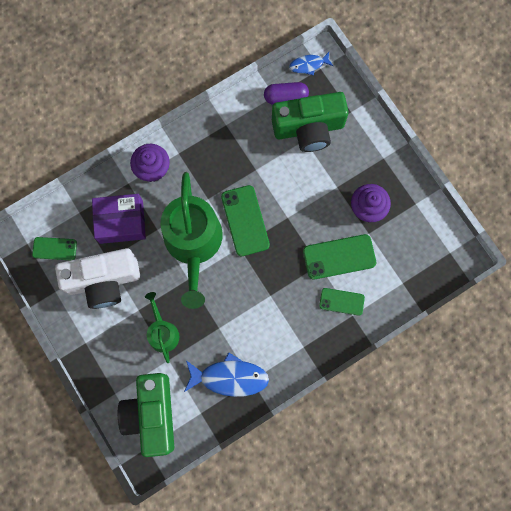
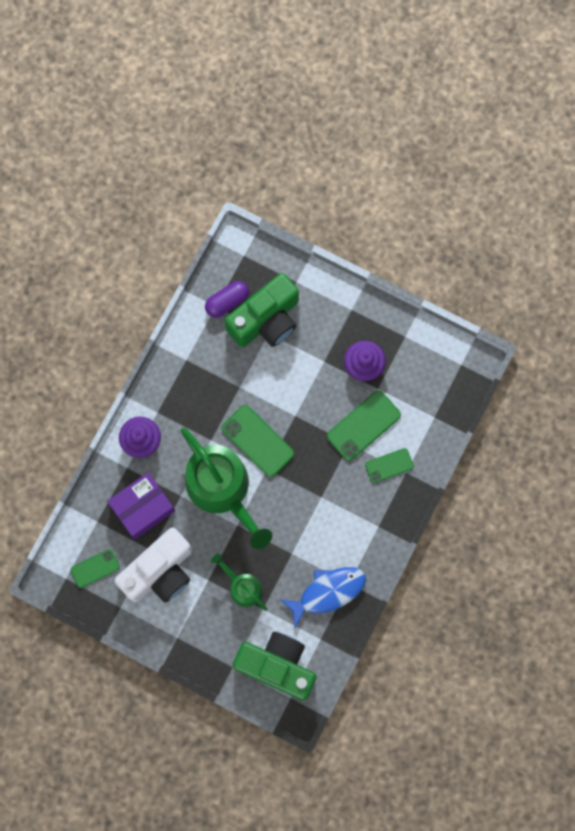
camera: 30 degrees left, 0 degrees up
green camera [118,373,174,457] -> green camera turned 150 degrees clockwise [233,632,316,701]
blue fish [289,52,333,76] -> none

